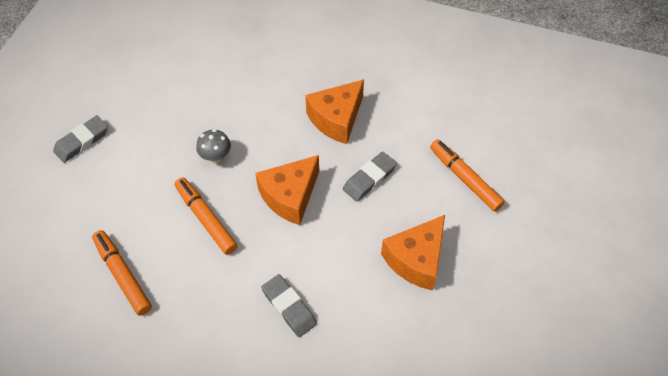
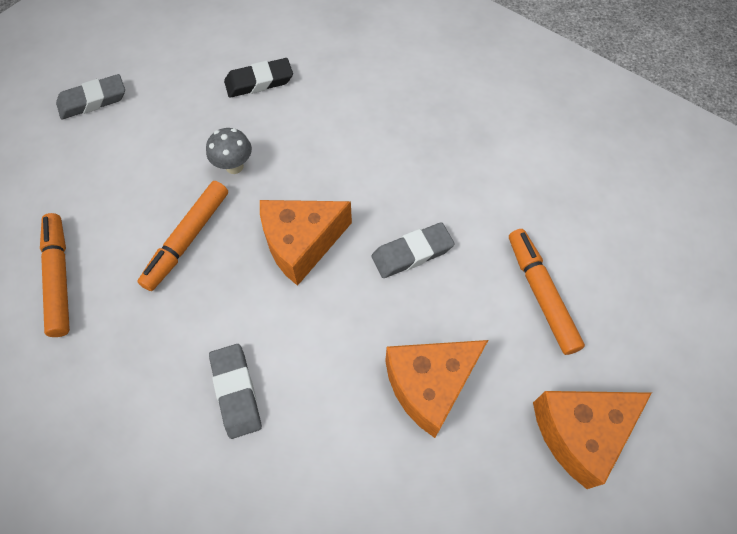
camera: 20 degrees right, 5 degrees up
orange marker [175,177,238,255] -> orange marker turned 135 degrees counterclockwise [137,181,228,291]
orange cheese [305,79,364,144] -> orange cheese moved to [533,391,652,489]
none -> black eraser [224,58,293,98]

